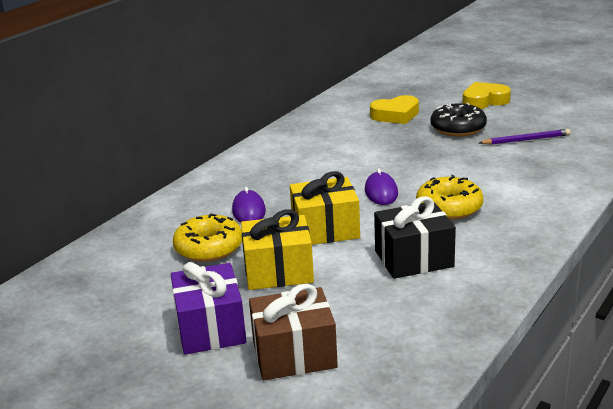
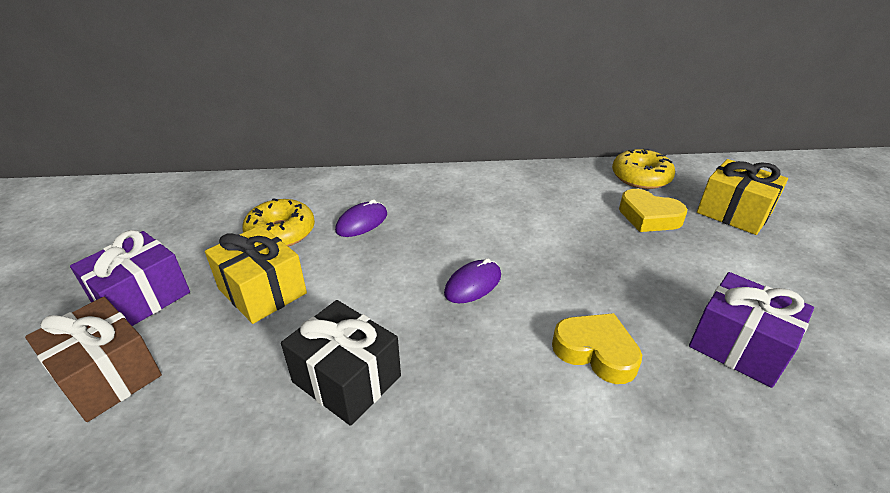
camera: 50 degrees right, 10 degrees up
yellow gift [290,171,360,245] -> yellow gift moved to [697,159,788,235]
yellow donut [416,175,483,220] -> yellow donut moved to [612,148,675,189]
black donut [431,103,487,137] -> none
yellow heart [463,82,511,109] -> yellow heart moved to [552,313,642,384]
purple pencil [479,129,571,145] -> purple gift [689,272,814,388]

